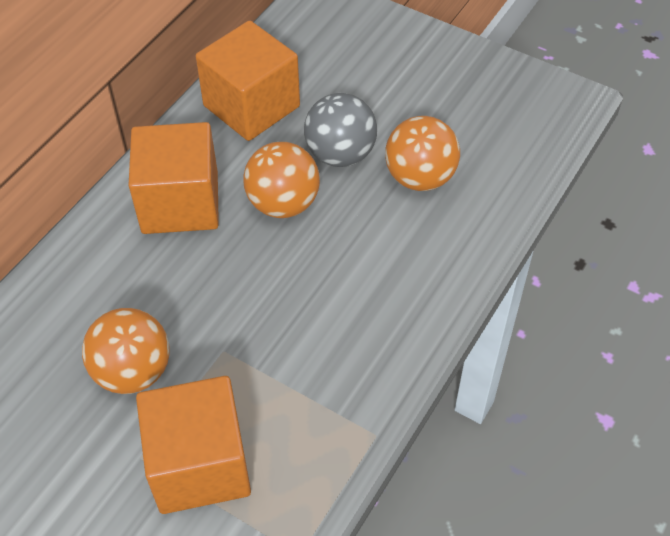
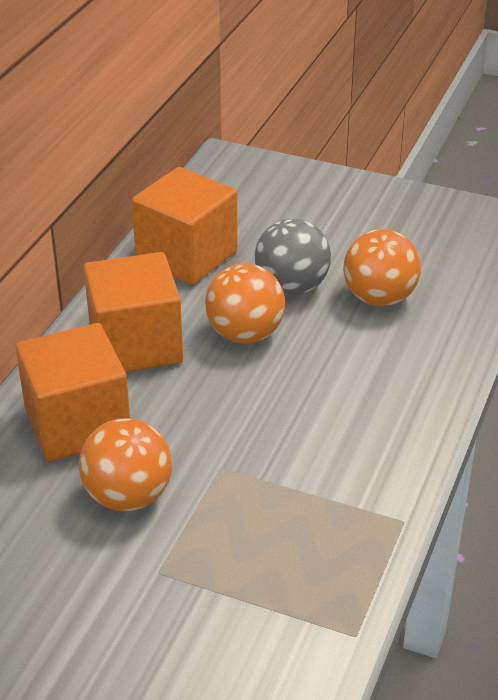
camera: 10 degrees left, 15 degrees down
orange cube [136,376,251,514] -> orange cube moved to [16,323,130,462]

